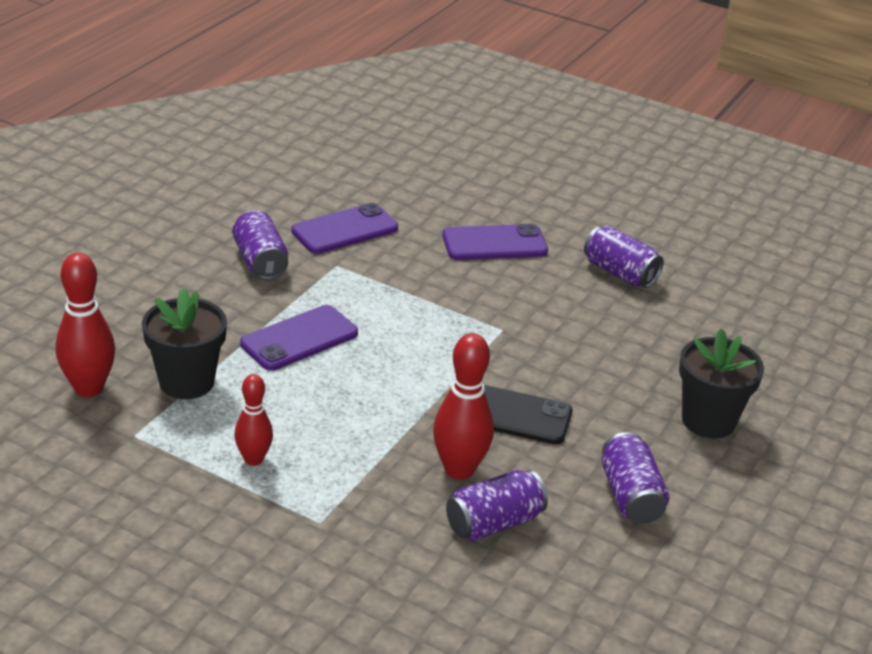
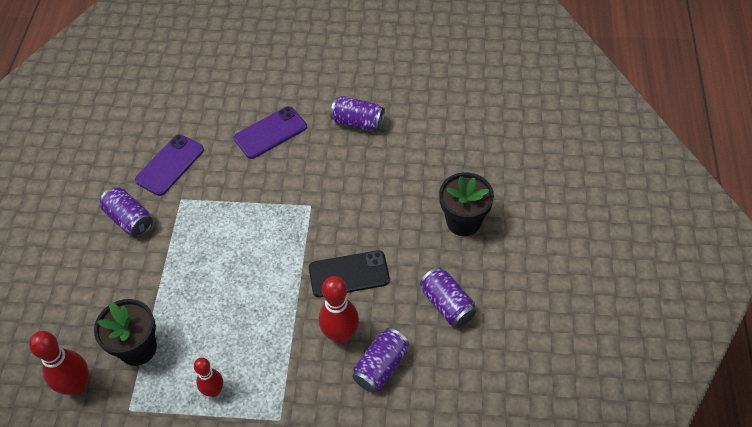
camera: 20 degrees left, 20 degrees up
purple phone [240,305,358,371] -> none

